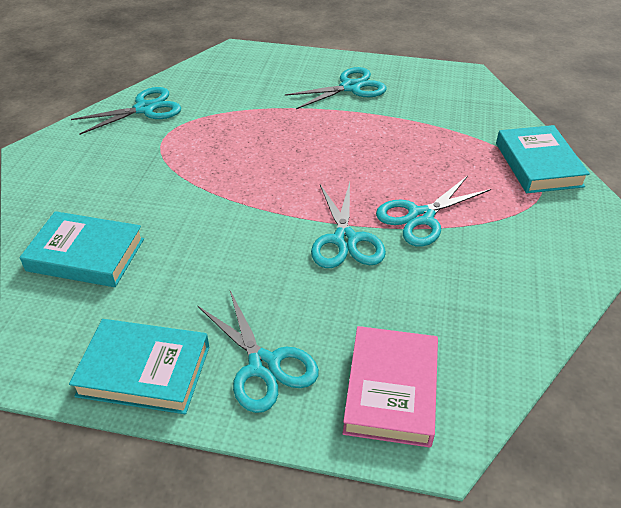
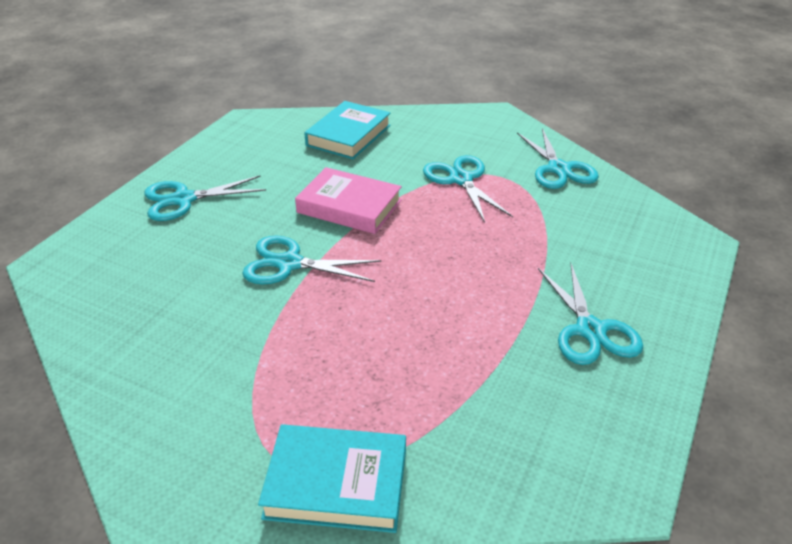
camera: 105 degrees right, 5 degrees down
turquoise book [69,319,209,414] -> none
pink book [343,326,438,448] -> pink book moved to [295,167,402,234]
turquoise scissors [376,176,491,246] -> turquoise scissors moved to [423,155,513,223]

